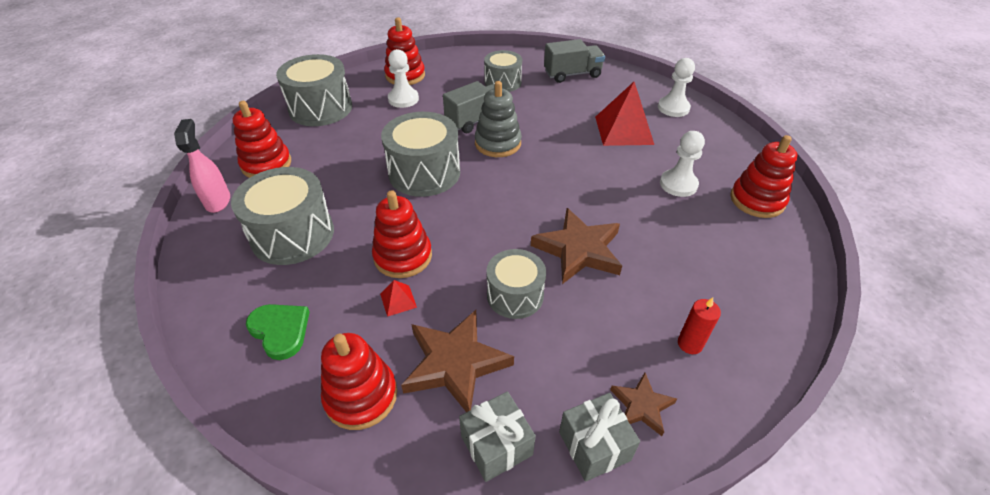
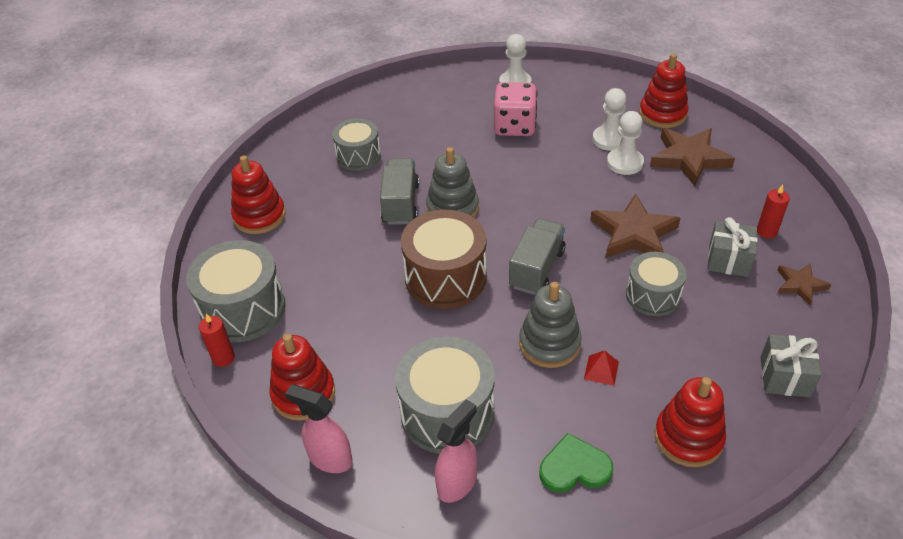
camera: 50 degrees left, 0 degrees up
red stacking toy [372,190,432,278] -> grey stacking toy [519,282,582,368]
grey drum [381,112,460,197] -> brown drum [401,210,487,309]
white pawn [388,49,419,108] -> white pawn moved to [607,111,644,175]
brown star [401,310,514,412] -> brown star moved to [650,128,735,186]
grey truck [544,39,605,83] -> grey truck moved to [509,219,565,295]
grey gift [559,393,640,482] -> grey gift moved to [707,217,757,277]
red pyramid [595,82,654,146] -> pink dice [494,82,537,136]
none -> red candle [199,314,235,367]
none -> pink spray bottle [435,399,477,503]

